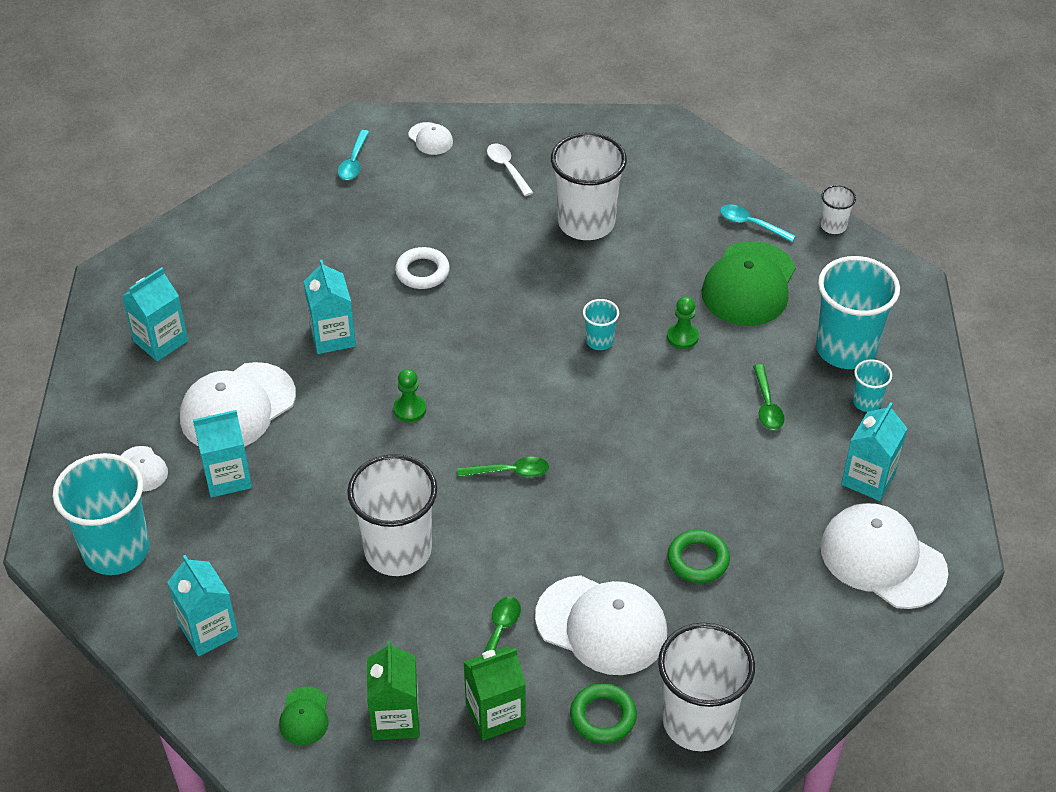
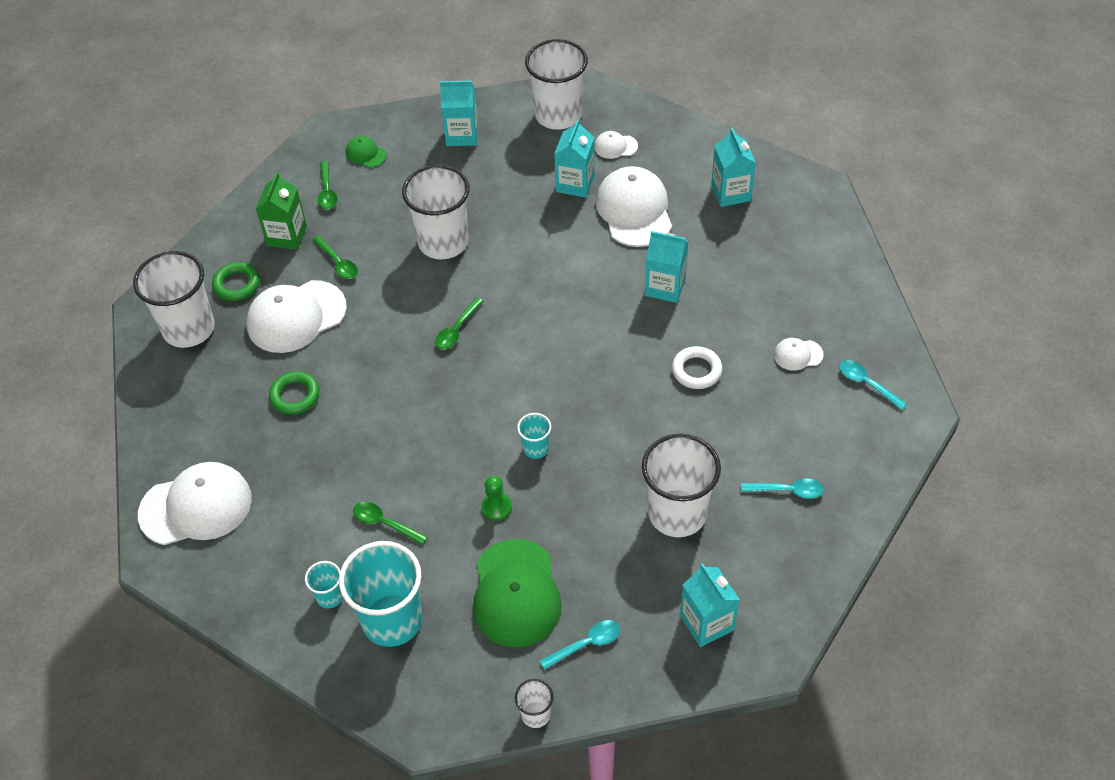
camera: 125 degrees right, 5 degrees up
turquoise cup [53,453,150,575] -> white cup [525,39,588,130]
green carton [367,641,420,740] -> green spoon [318,161,337,209]
green pawn [394,369,426,422] -> none
white cap [409,122,453,155] -> white cap moved to [774,338,824,371]
white spoon [487,143,533,196] -> turquoise spoon [741,478,824,499]
green cap [702,241,796,326] -> green cap turned 150 degrees counterclockwise [473,539,562,647]
turquoise carton [841,402,907,501] -> turquoise carton moved to [680,563,740,647]

